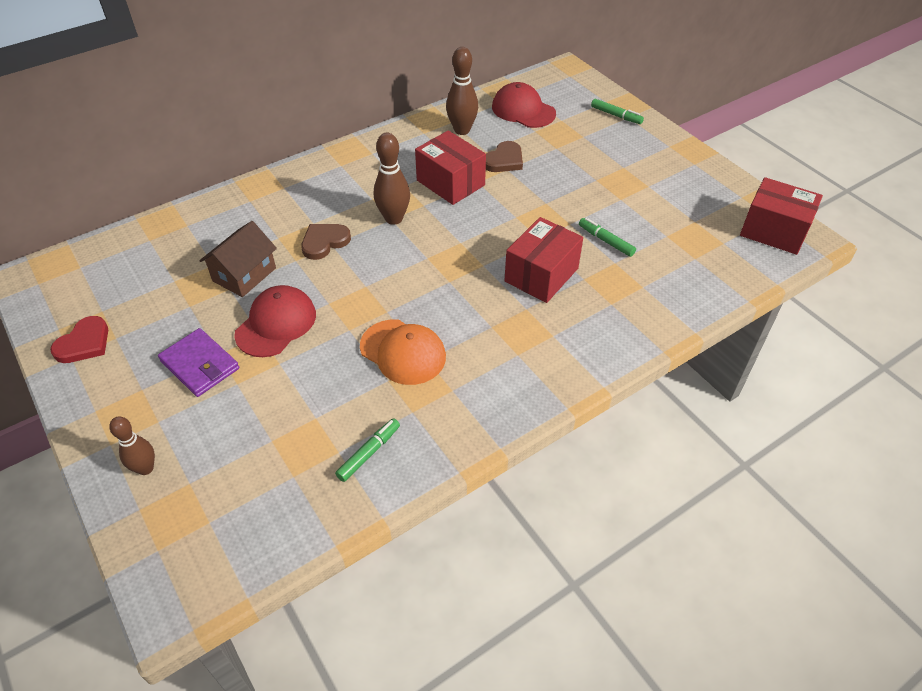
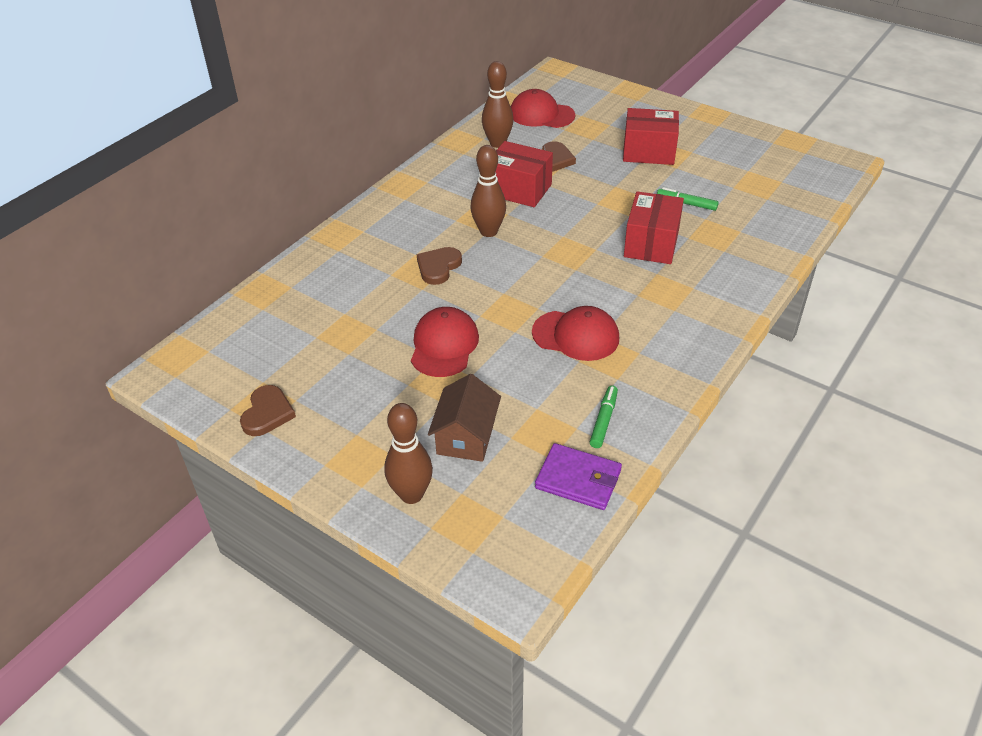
camera: 20 degrees left, 5 degrees down
red heart [50,316,108,363] -> brown heart [240,385,296,436]
brown bowling pin [109,416,155,475] -> brown bowling pin [384,403,433,504], size x1.52
purple wallet [158,328,239,397] -> purple wallet moved to [535,443,622,510]
brown house [199,221,277,297] -> brown house moved to [428,374,501,462]
orange cap [360,319,446,385] -> red cap [532,306,619,361]
green marker [591,99,644,124] -> none
red box [740,177,823,255] -> red box moved to [623,108,679,165]

